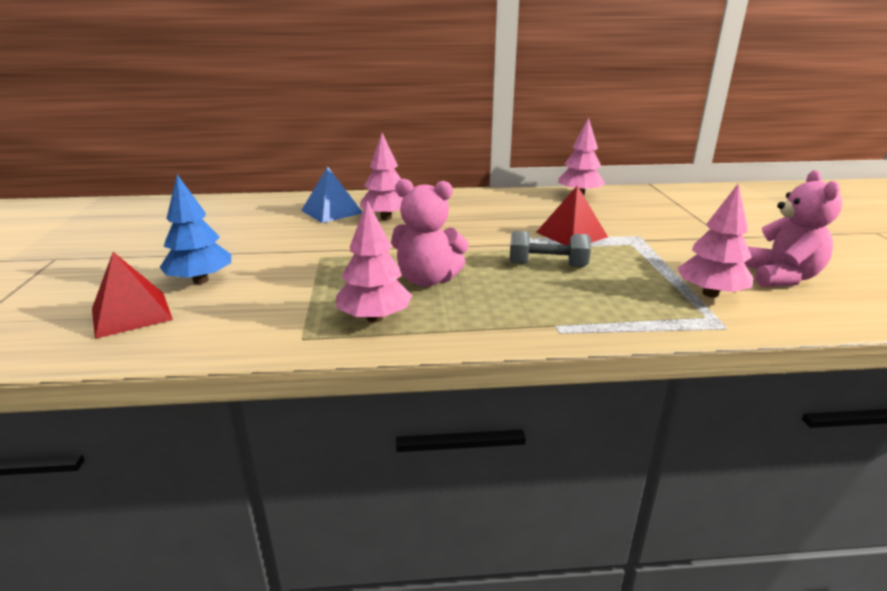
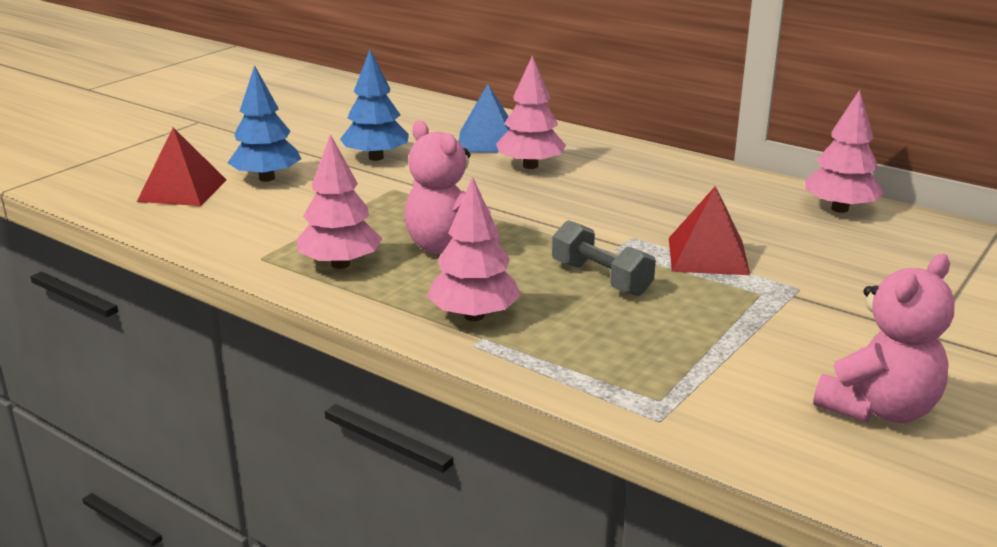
camera: 40 degrees right, 0 degrees up
pink tree [677,184,754,298] -> pink tree moved to [427,176,521,321]
none -> blue tree [340,50,409,161]

